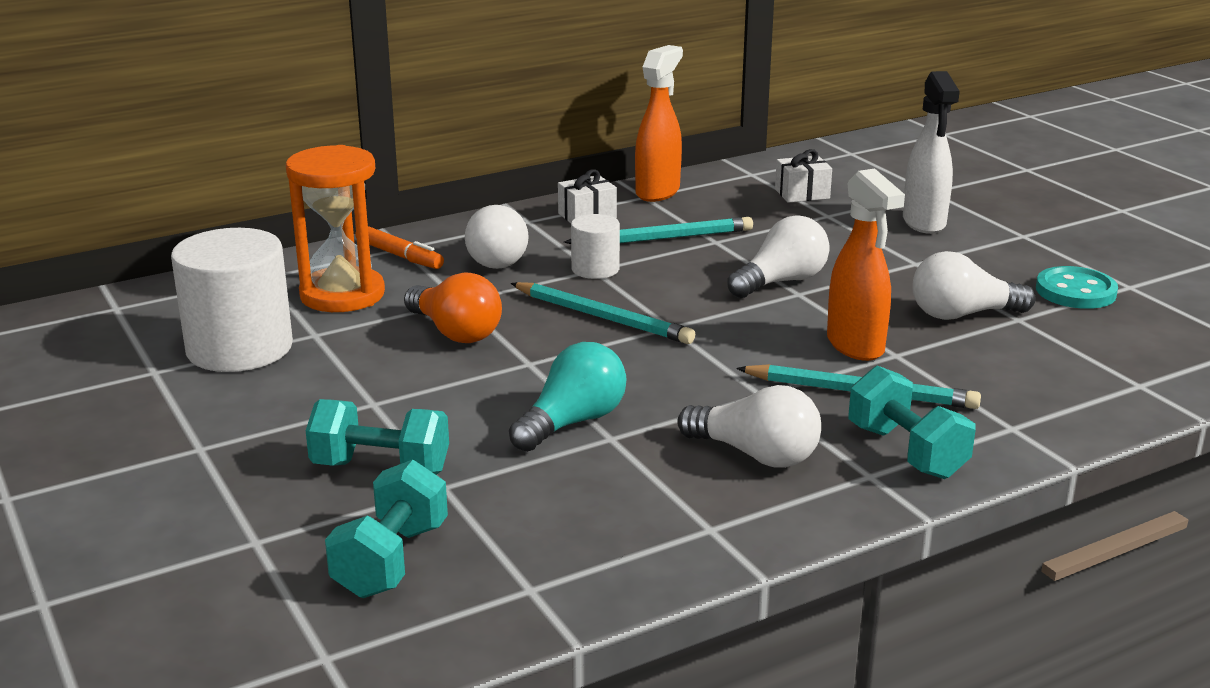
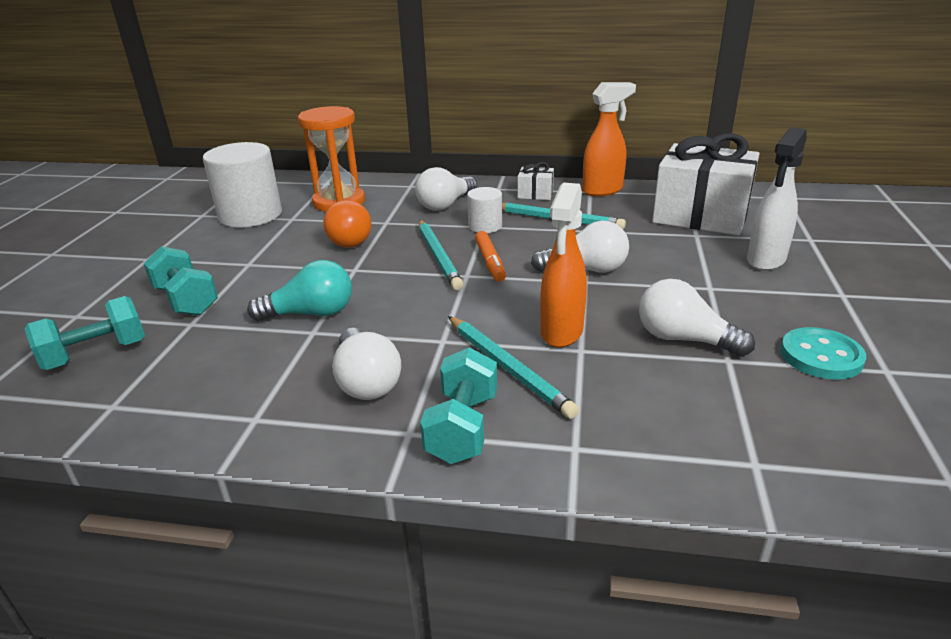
camera: 40 degrees right, 5 degrees up
orange marker [355,226,444,269] -> orange marker moved to [475,231,506,282]
white gift [775,149,832,203] -> white gift [652,133,760,235], size x2.33

